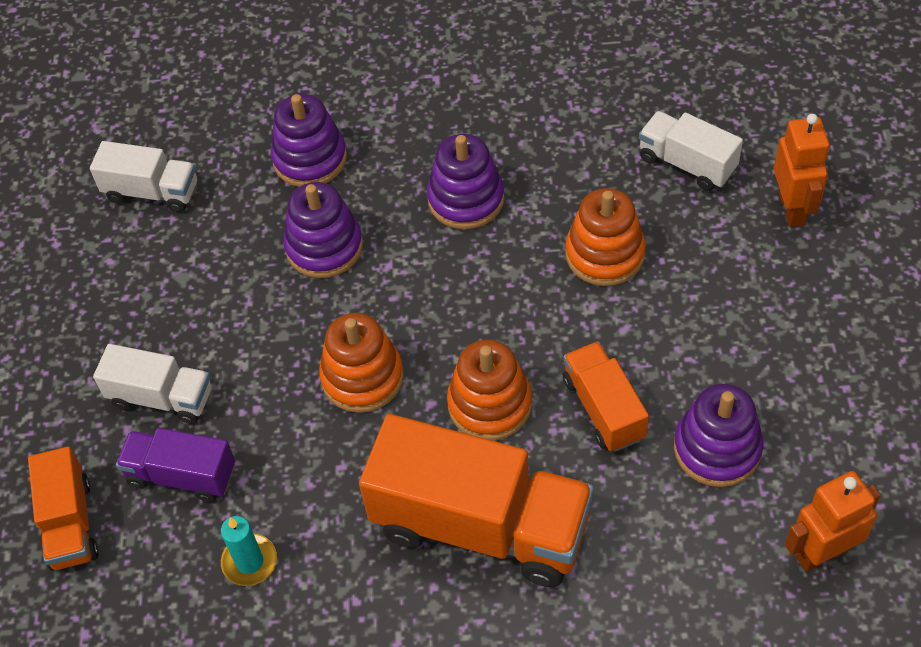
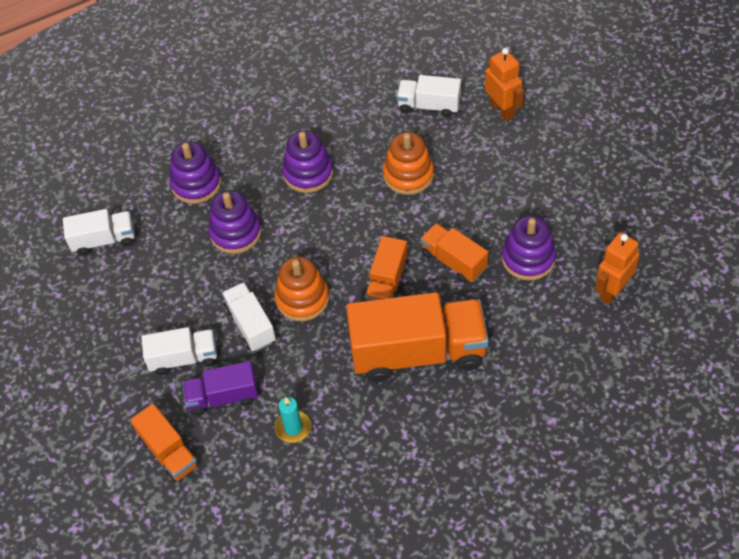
camera: 25 degrees left, 0 degrees up
orange stacking toy [447,340,532,441] -> orange truck [364,236,408,301]
none -> white truck [222,282,276,352]

